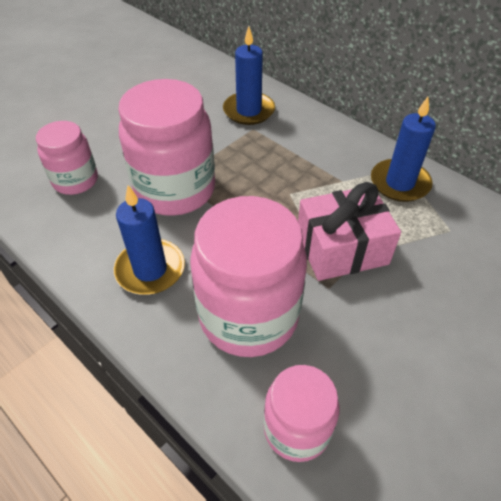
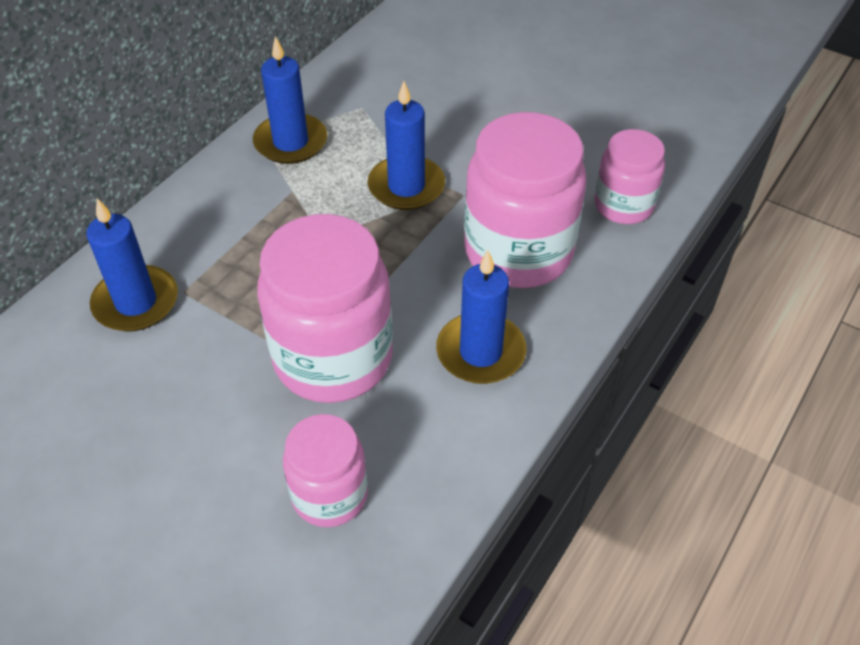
camera: 100 degrees left, 0 degrees up
pink gift [298,182,401,281] -> blue candle [368,81,445,210]

